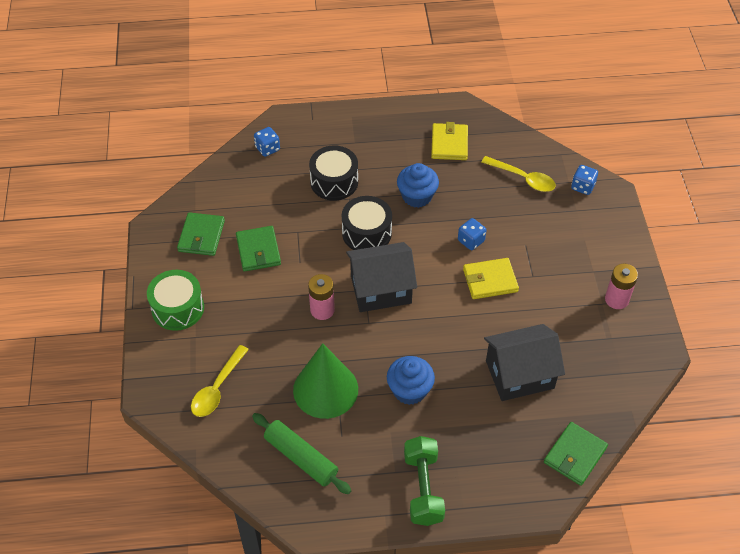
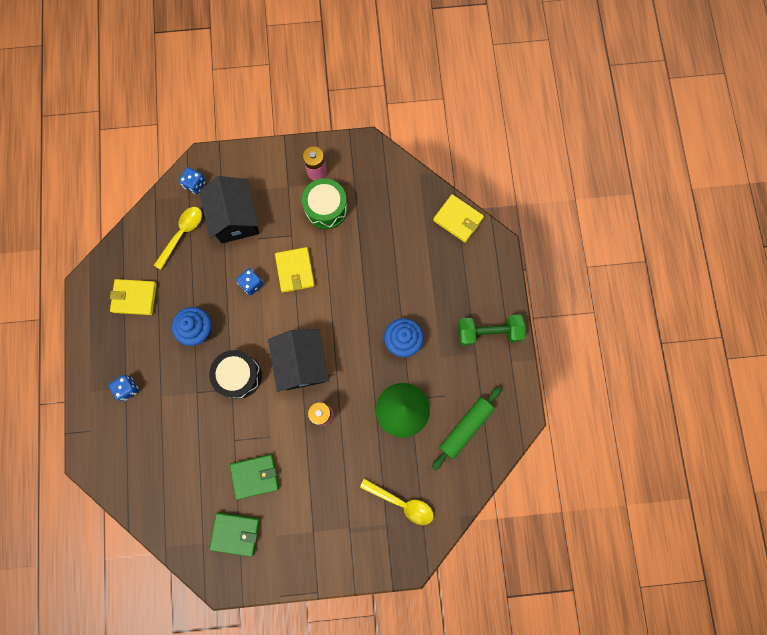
camera: 90 degrees left, 25 degrees up
green drum [147,270,204,331] -> green drum moved to [302,178,348,229]
blue dice [254,127,280,157] -> blue dice moved to [108,375,139,401]
black drum [309,146,358,201] -> none
black house [484,324,565,401] -> black house moved to [199,176,259,243]
green wallet [544,422,608,486] -> yellow wallet [433,194,484,242]

